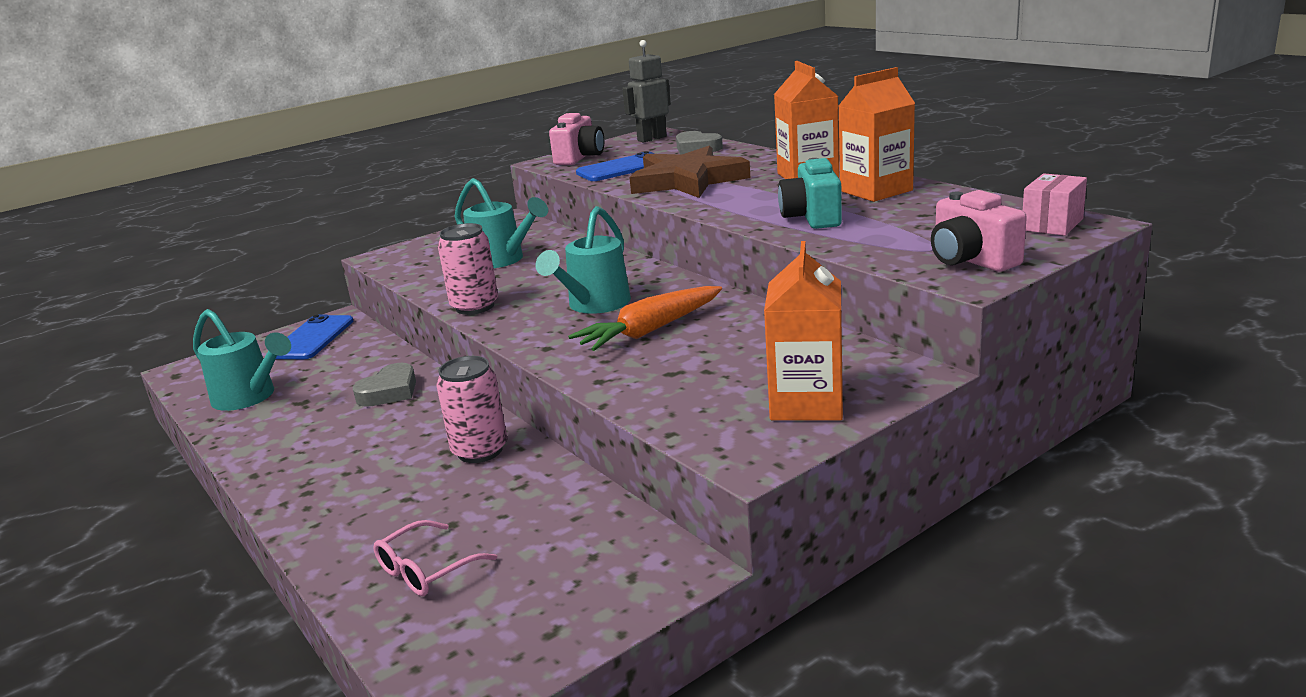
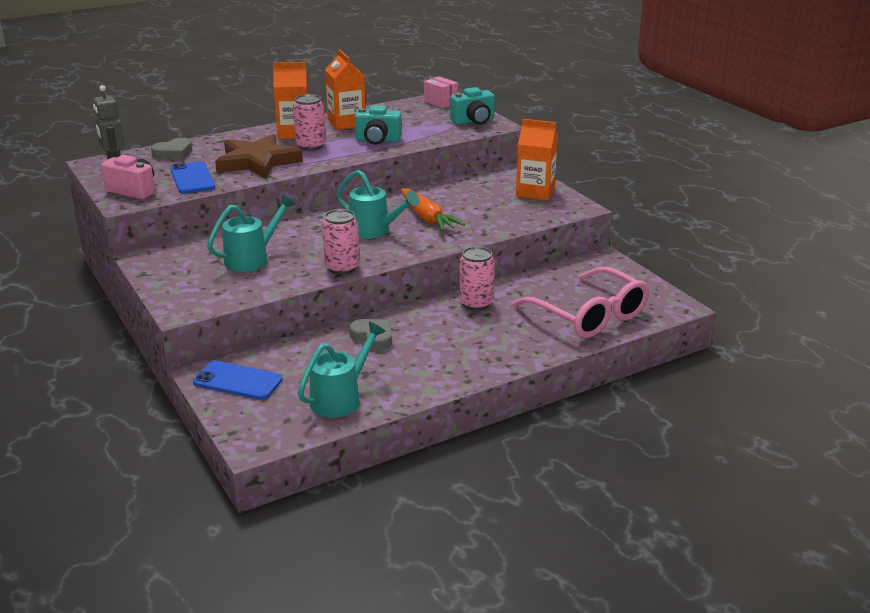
camera: 85 degrees left, 5 degrees up
pink glasses [373,520,497,596] -> pink glasses [512,267,649,338], size x2.16
pink camera [931,190,1027,272] -> turquoise camera [450,87,495,125]
none -> pink can [293,94,326,151]

